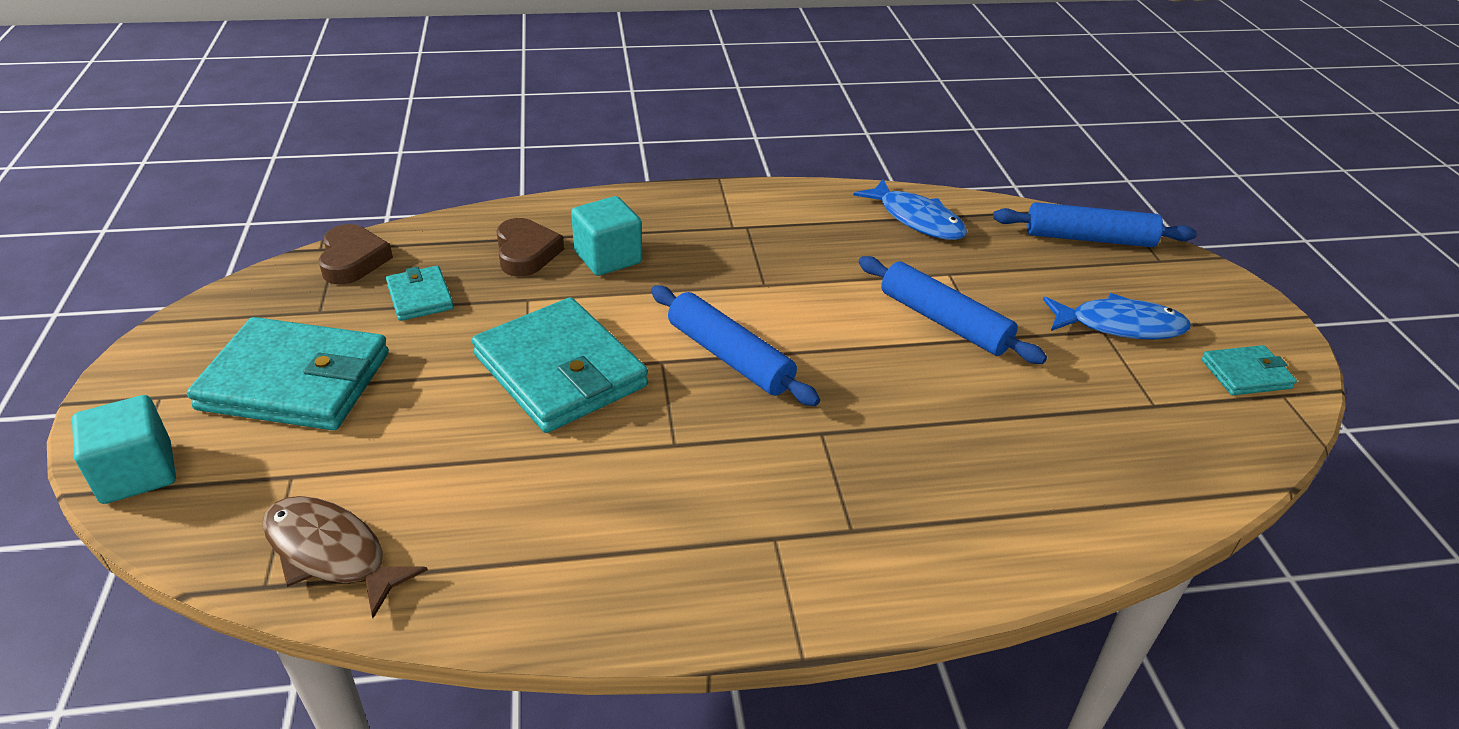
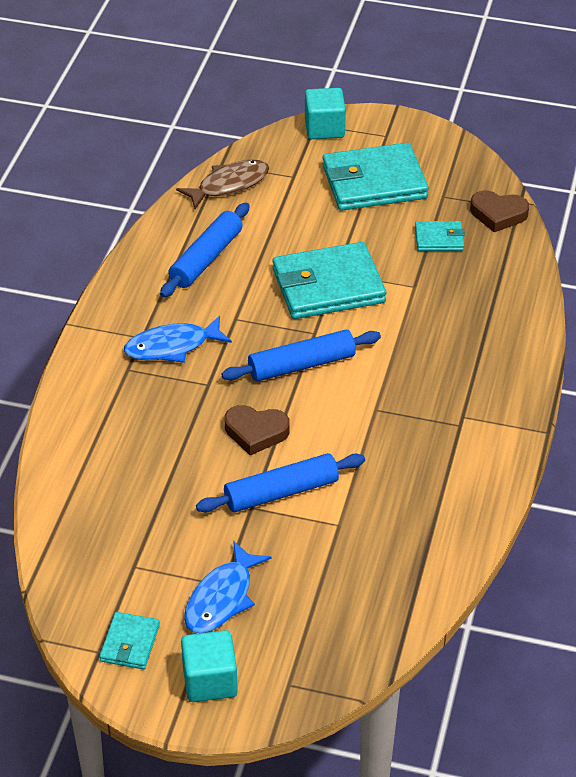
camera: 115 degrees right, 5 degrees up
turquoise wallet [187,317,389,430] -> turquoise wallet turned 45 degrees clockwise [322,143,429,211]
brown heart [496,218,564,276] -> brown heart moved to [225,405,289,455]
turquoise cube [571,196,642,276] -> turquoise cube moved to [181,630,238,702]
blue fish [853,179,967,240] -> blue fish moved to [124,316,232,363]
blue rolling pin [993,202,1197,247] -> blue rolling pin moved to [160,203,250,298]

